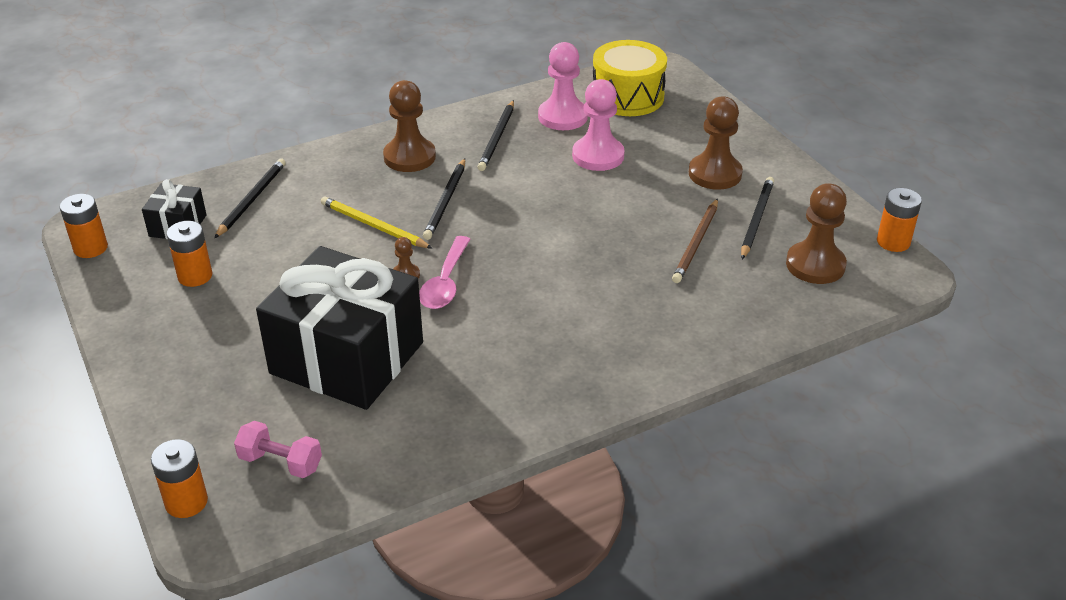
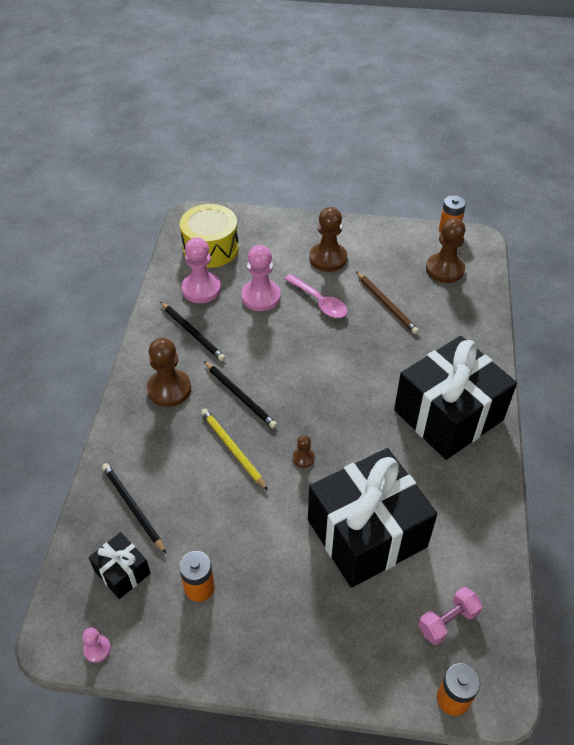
camera: 55 degrees left, 10 degrees up
orange battery [60,194,108,258] -> pink pawn [82,628,111,663]
yellow pencil [321,196,433,249] -> yellow pencil turned 75 degrees clockwise [201,409,268,490]
pink spoon [419,236,471,309] -> pink spoon moved to [285,274,347,318]
black pencil [741,177,774,259] -> none
none -> black gift [394,336,517,460]

